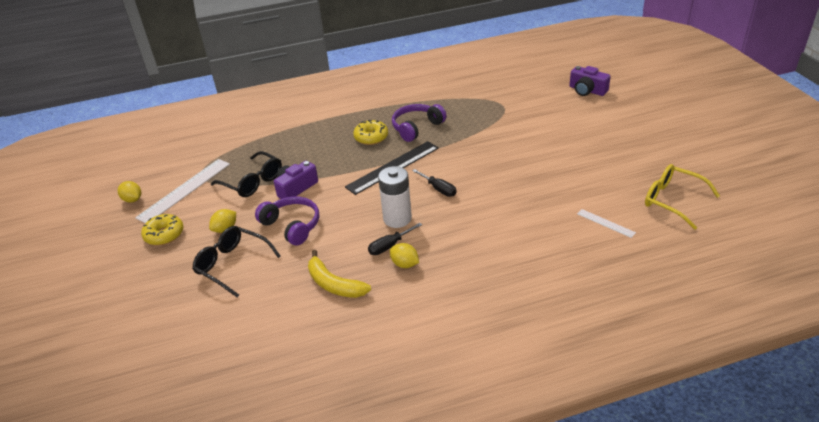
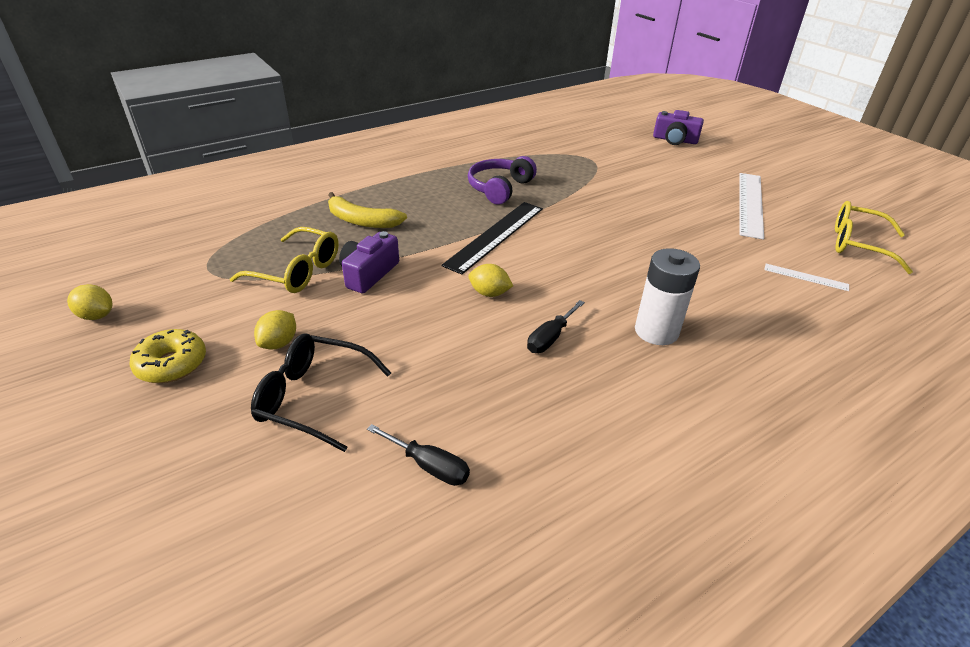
camera: 20 degrees left, 0 degrees up
white ruler [135,159,230,223] -> white ruler moved to [740,173,764,240]
black glasses [211,151,282,197] -> yellow glasses [230,227,339,293]
purple headphones [255,197,319,245] -> none
yellow banana [308,250,371,298] -> yellow banana moved to [328,192,407,228]
yellow donut [353,120,388,145] -> none
white battery [378,166,412,228] -> white battery moved to [635,248,700,345]
yellow lemon [390,243,419,268] -> yellow lemon moved to [468,264,513,297]
black screwdriver [412,169,456,197] -> black screwdriver moved to [367,424,470,486]

